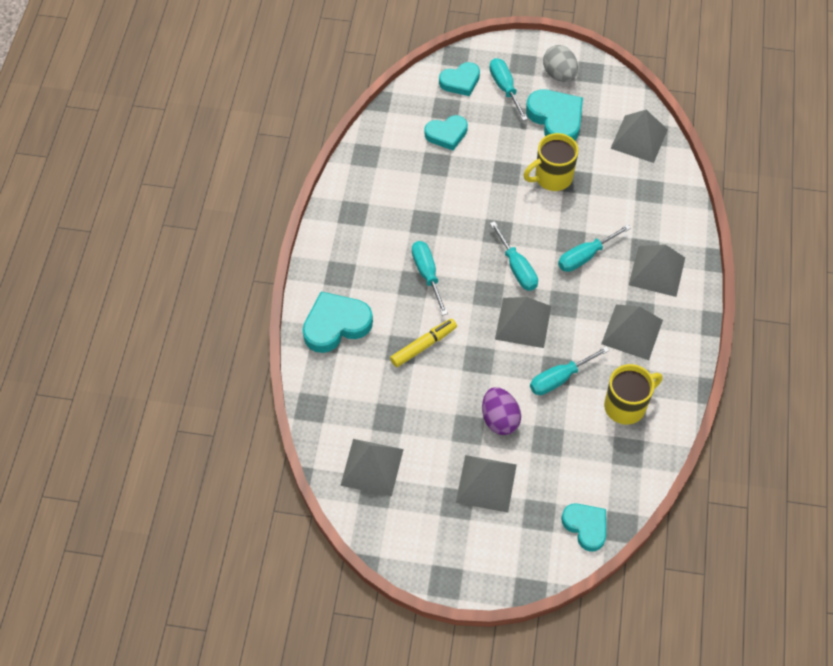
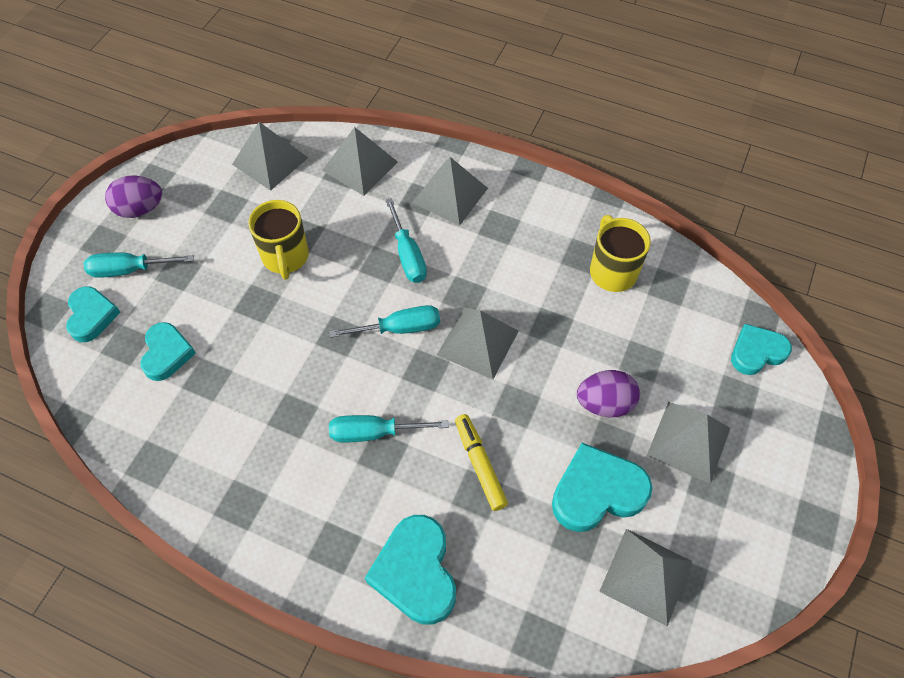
camera: 75 degrees left, 0 degrees up
turquoise heart [526,89,583,141] -> turquoise heart moved to [552,443,653,532]
turquoise screwdriver [530,346,610,395] -> none
grey egg [543,45,578,82] -> purple egg [105,176,162,218]
grey pyramid [601,304,663,360] -> grey pyramid moved to [322,127,398,196]

